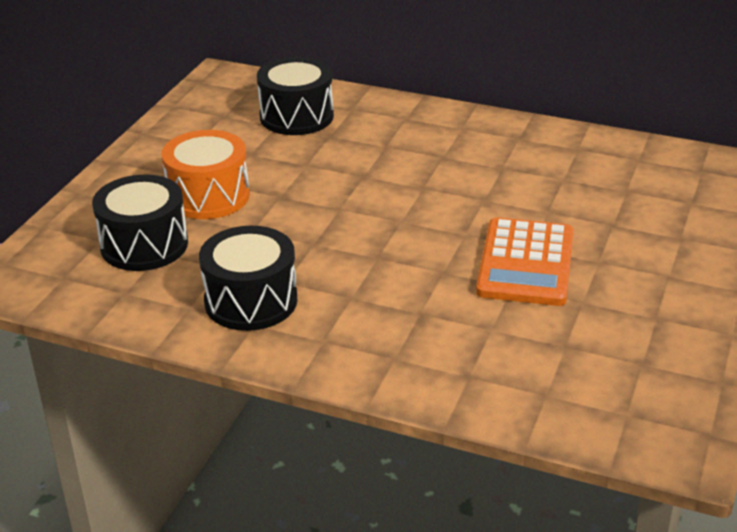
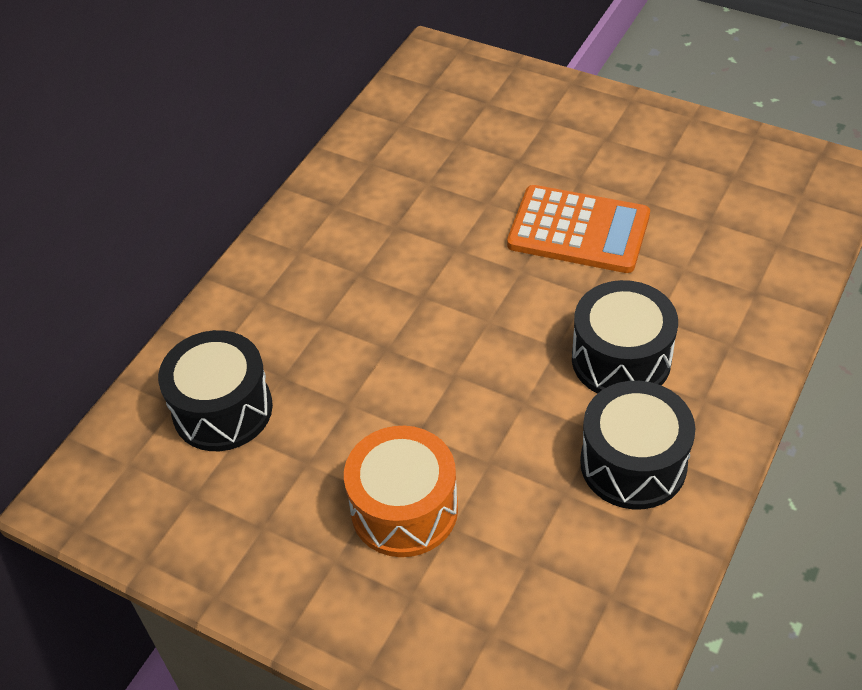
camera: 80 degrees left, 15 degrees up
black drum [92,175,188,271] -> black drum moved to [572,280,678,394]

